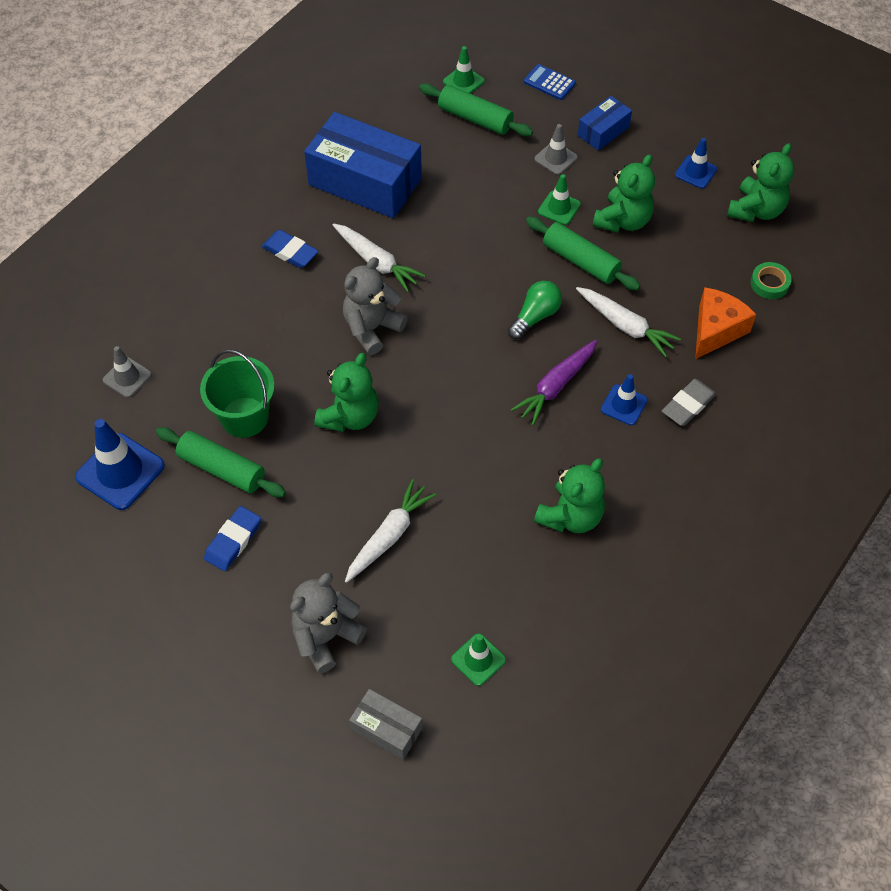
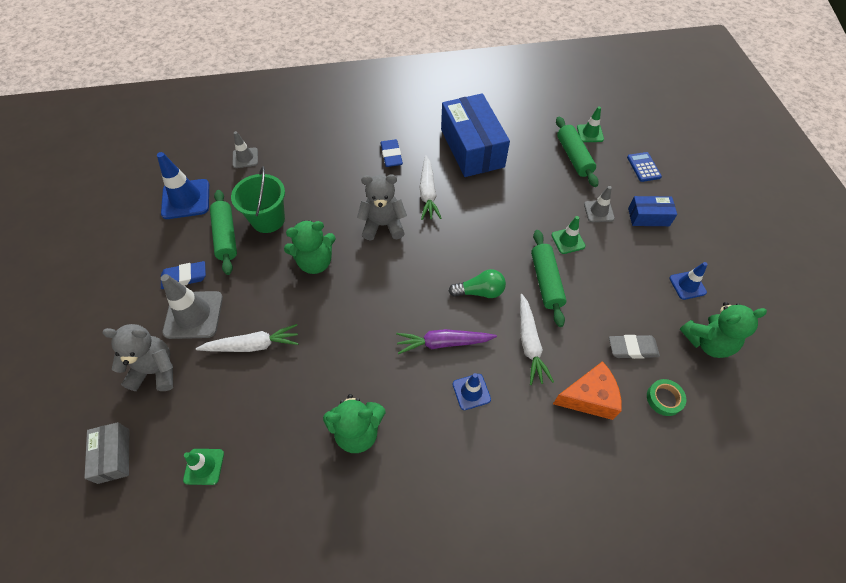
camera: 45 degrees right, 0 degrees up
green teddy bear [593,154,655,232] -> none
grey eraser [662,379,717,426] -> grey eraser moved to [609,335,660,359]
none -> grey traffic cone [161,274,223,339]

